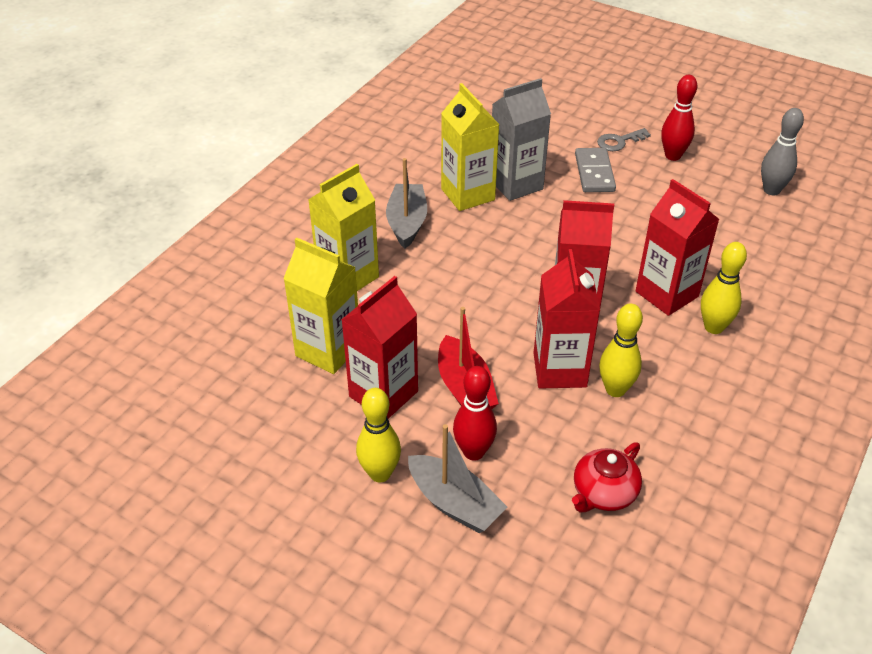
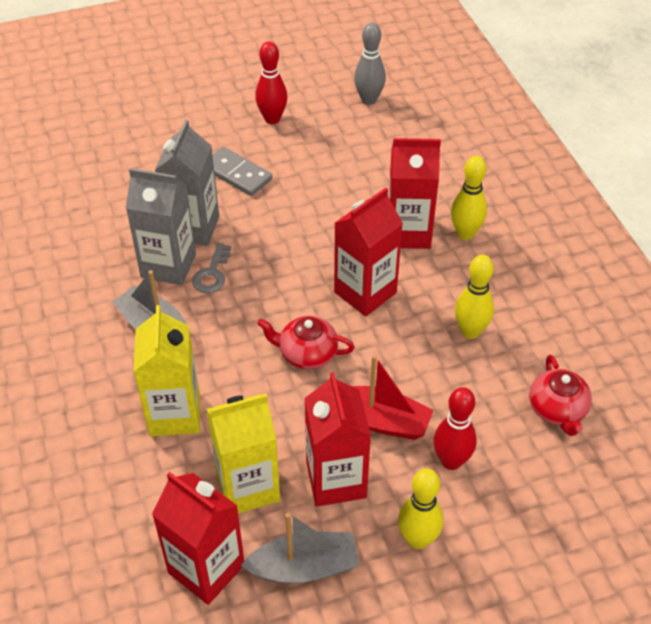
camera: 50 degrees left, 5 degrees up
grey boat [408,424,507,533] -> grey boat moved to [240,513,360,584]
yellow carton [441,83,500,211] -> grey carton [126,168,196,285]
red carton [534,249,600,389] -> red carton moved to [152,472,244,605]
grey key [597,128,651,151] -> grey key moved to [192,243,231,293]
none -> red teapot [257,316,354,369]

